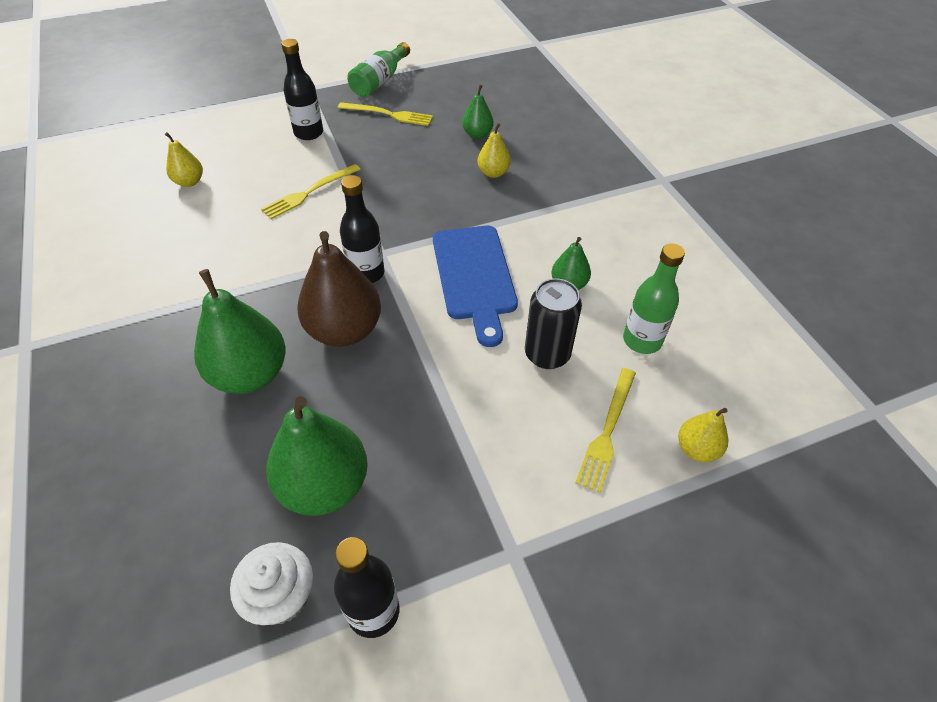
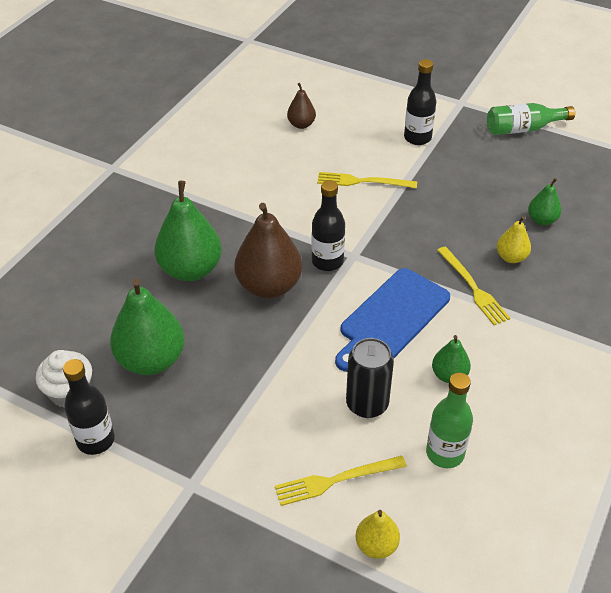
camera: 50 degrees right, 5 degrees down
yellow pear [165,132,203,187] -> brown pear [287,83,316,129]
yellow fork [338,102,433,126] -> yellow fork moved to [437,246,510,325]

